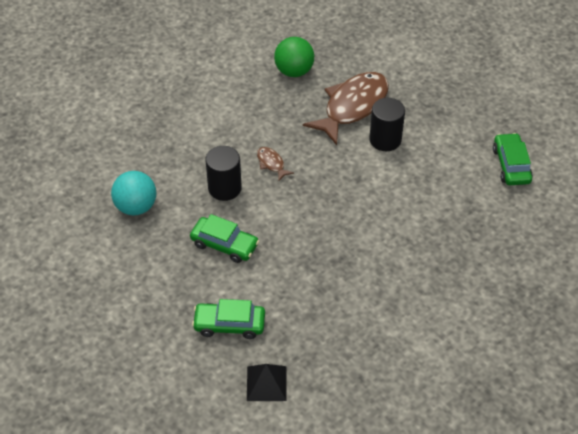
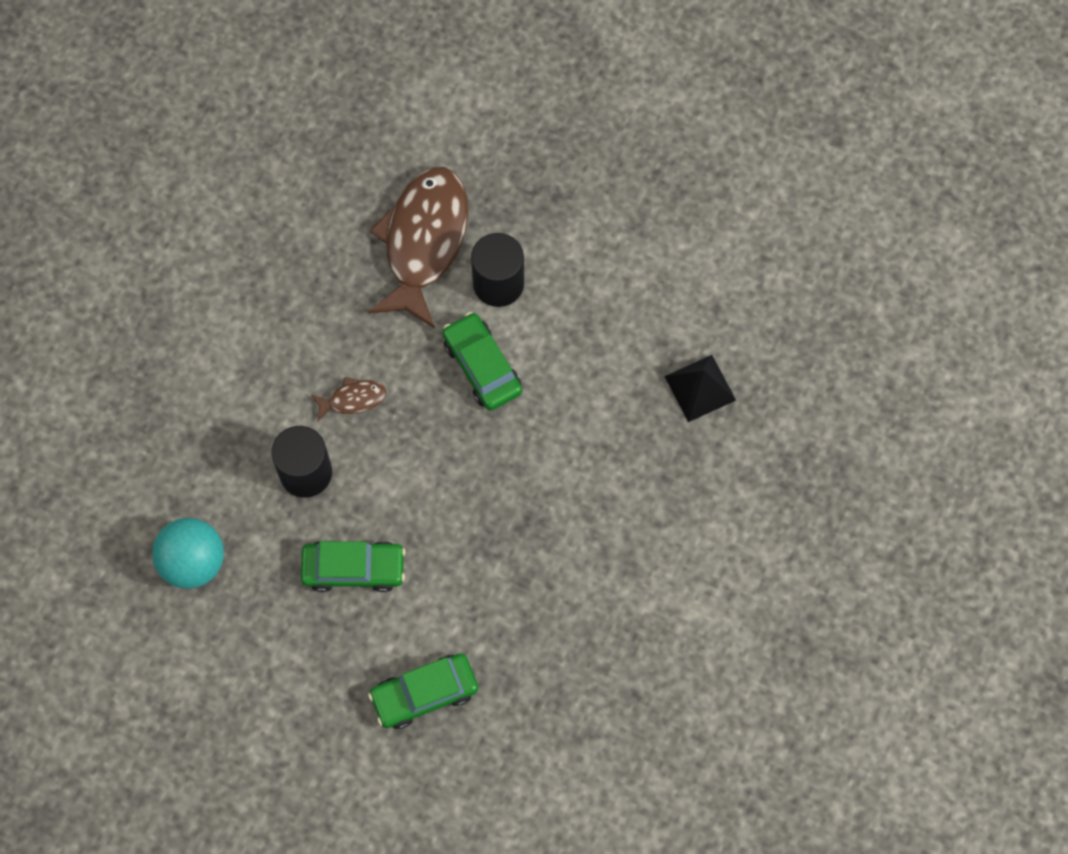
camera: 25 degrees left, 20 degrees up
black pyramid [247,364,287,401] -> black pyramid moved to [664,355,736,422]
brown fish [257,147,294,182] -> brown fish turned 135 degrees clockwise [311,377,386,421]
green ball [274,37,314,77] -> none
green car [493,133,533,185] -> green car moved to [442,312,522,411]

